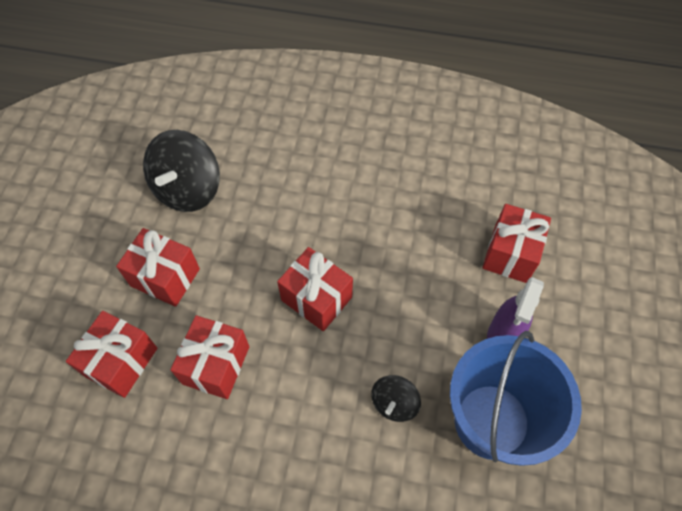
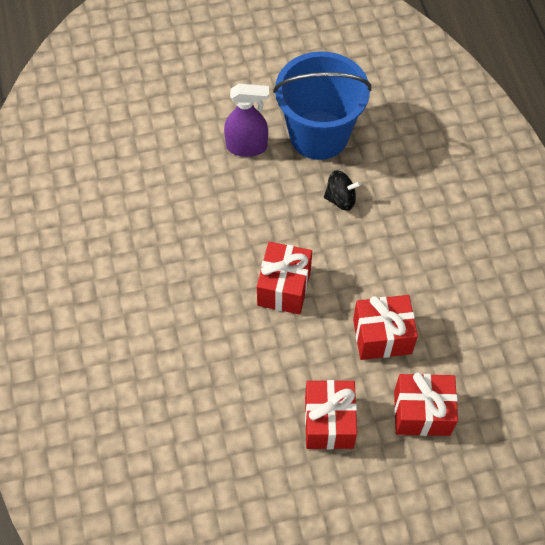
camera: 115 degrees left, 0 degrees up
black spinning top [143,130,220,212] -> none
red gift [482,204,551,283] -> none

